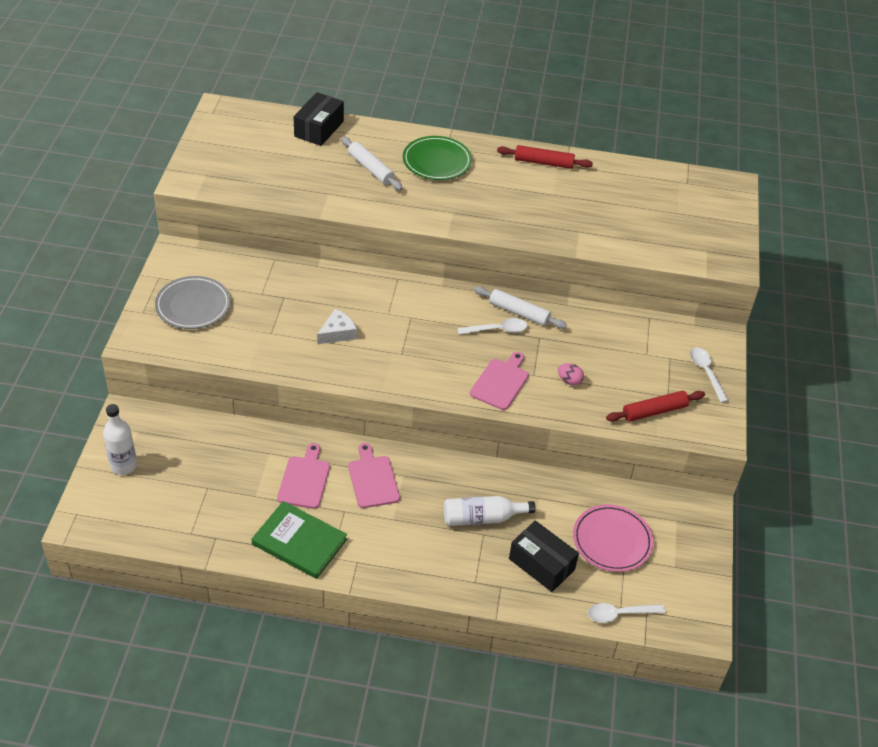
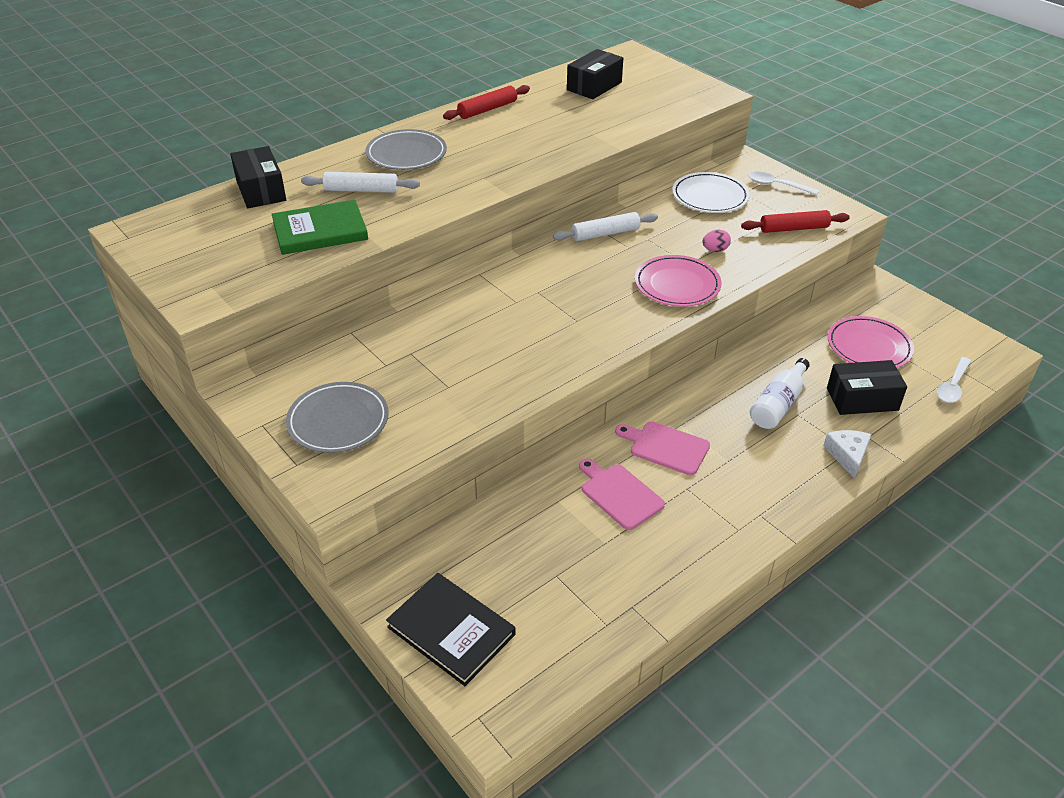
camera: 45 degrees left, 5 degrees down
white bottle [103,404,137,475] -> black book [386,573,515,686]
green book [252,501,347,579] -> green book moved to [272,200,368,255]
white cheese [317,309,357,344] -> white cheese moved to [823,430,872,479]
green plate [403,136,472,180] -> grey plate [365,129,447,170]
white spoon [457,318,527,335] -> none
pink cutting board [470,352,529,410] -> pink plate [635,255,722,307]
red rolling pin [606,391,705,422] -> red rolling pin turned 60 degrees clockwise [741,210,850,233]
none -> black box [567,49,623,99]
none -> white plate [672,172,750,213]

